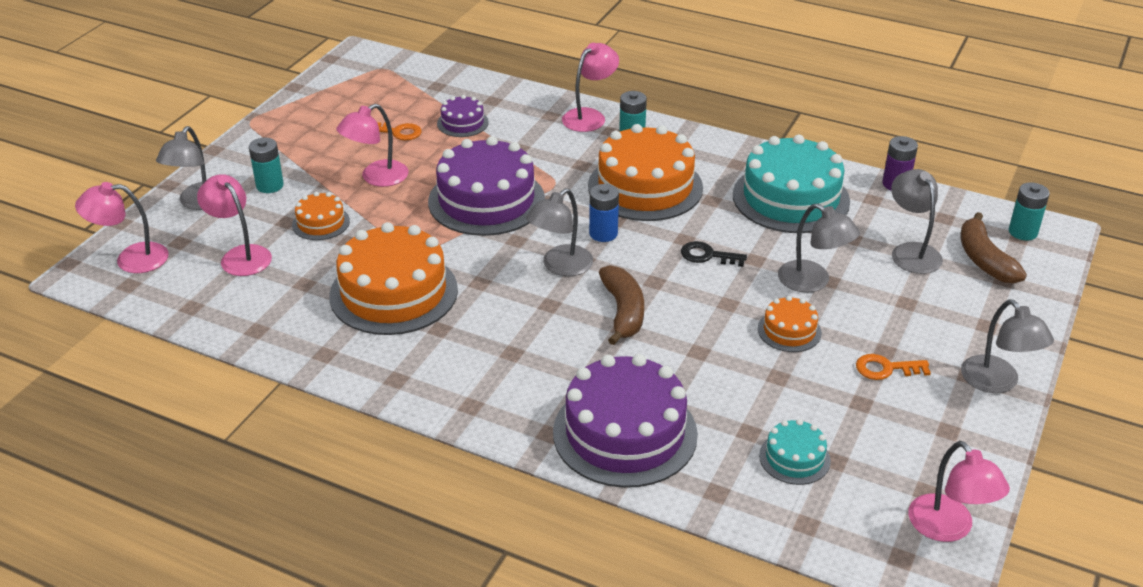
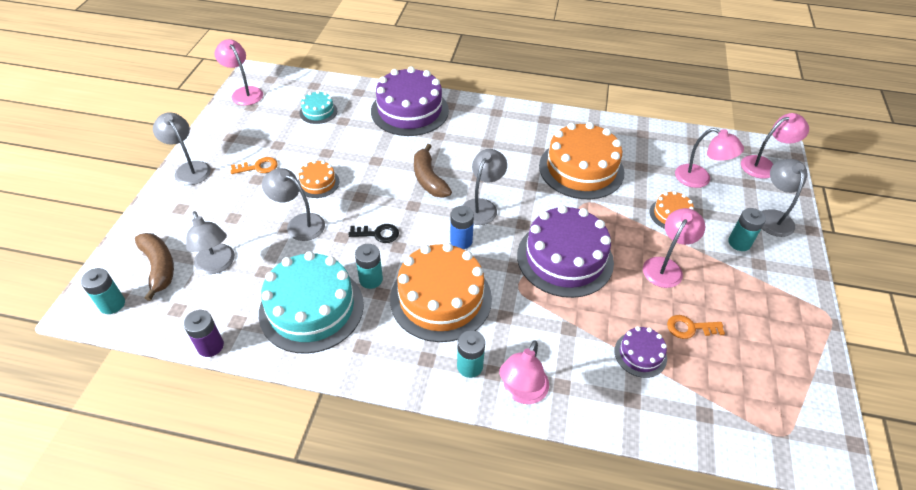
camera: 165 degrees right, 10 degrees up
none -> turquoise battery [355,244,383,289]

